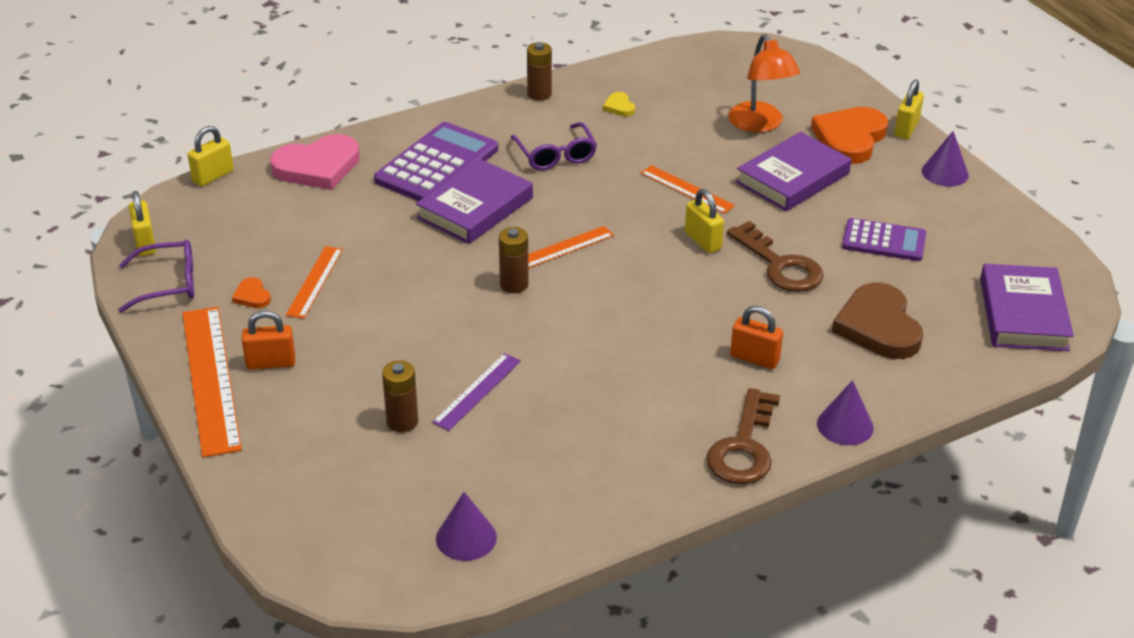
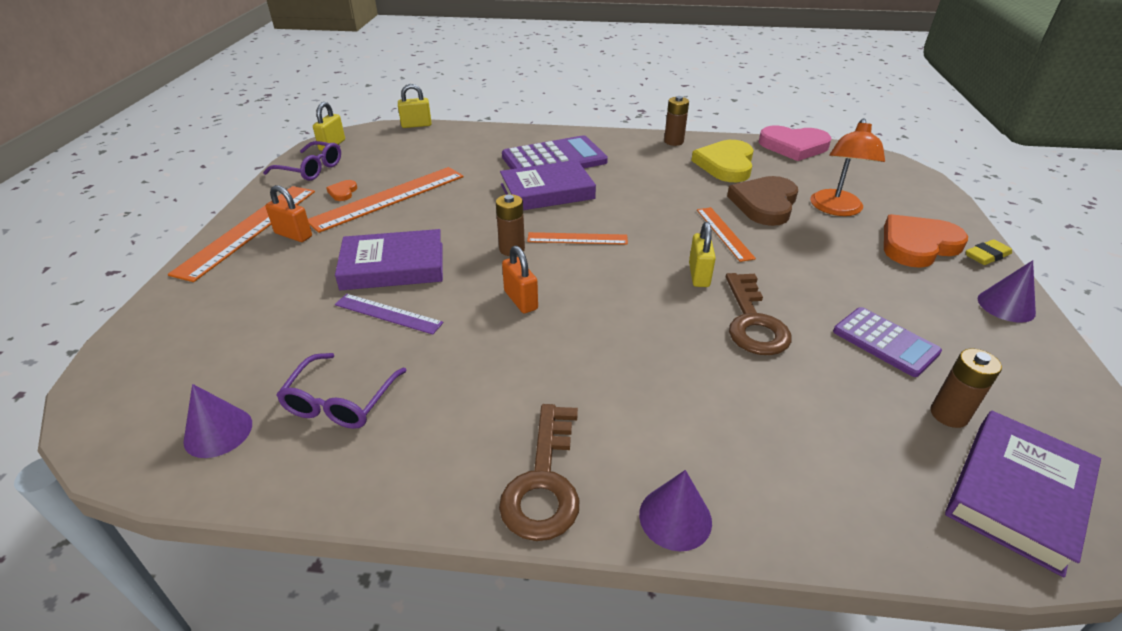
camera: 35 degrees right, 0 degrees up
pink heart [270,134,360,190] -> pink heart moved to [759,126,831,161]
orange ruler [286,246,343,319] -> orange ruler [308,167,464,233], size x1.80
brown battery [382,360,418,432] -> brown battery moved to [930,348,1002,428]
purple ruler [432,353,521,431] -> purple ruler turned 45 degrees clockwise [335,294,444,335]
purple glasses [510,122,597,170] -> purple glasses moved to [276,353,407,429]
yellow heart [603,92,635,116] -> yellow heart [692,140,754,182], size x2.29
brown key [706,388,780,484] -> brown key turned 45 degrees counterclockwise [499,404,580,541]
orange padlock [730,306,783,369] -> orange padlock moved to [502,246,538,313]
purple book [736,132,851,211] -> purple book moved to [335,229,443,290]
brown heart [832,283,923,359] -> brown heart moved to [727,176,798,226]
yellow padlock [894,79,924,139] -> yellow eraser [966,239,1012,265]

